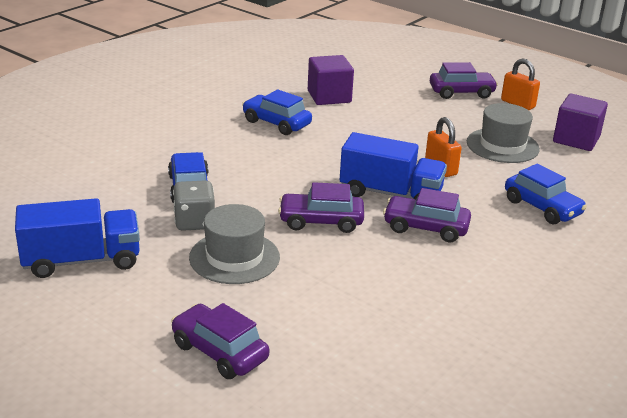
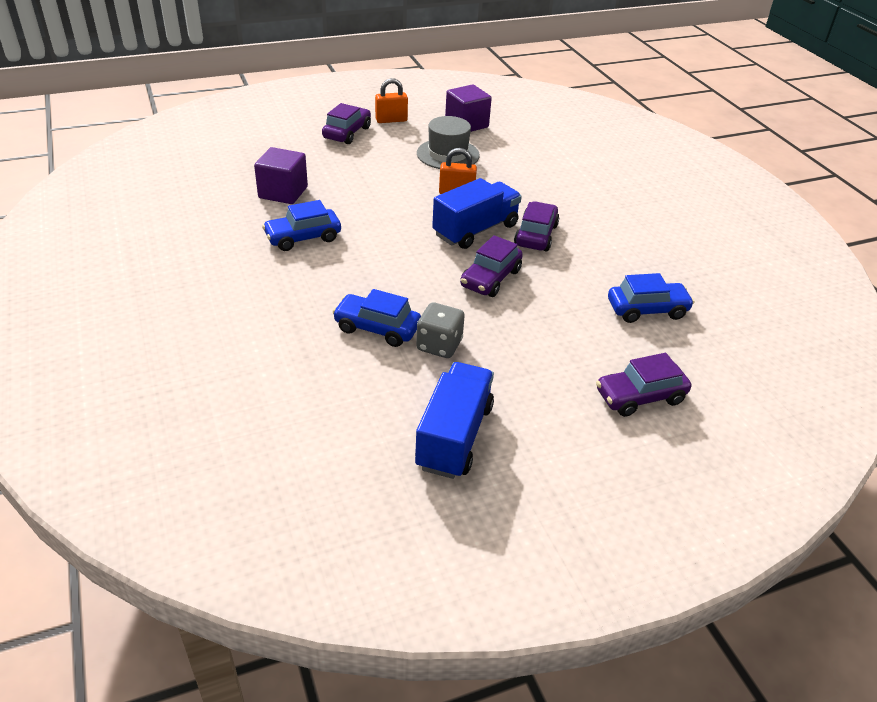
camera: 60 degrees left, 10 degrees up
grey hat [189,204,280,284] -> none
purple car [383,188,471,242] -> purple car turned 150 degrees clockwise [514,201,559,251]
blue car [505,164,587,224] -> blue car moved to [608,273,695,323]

